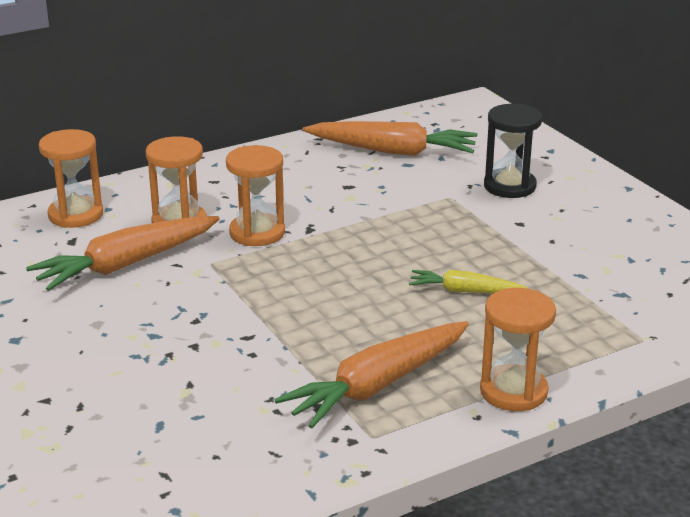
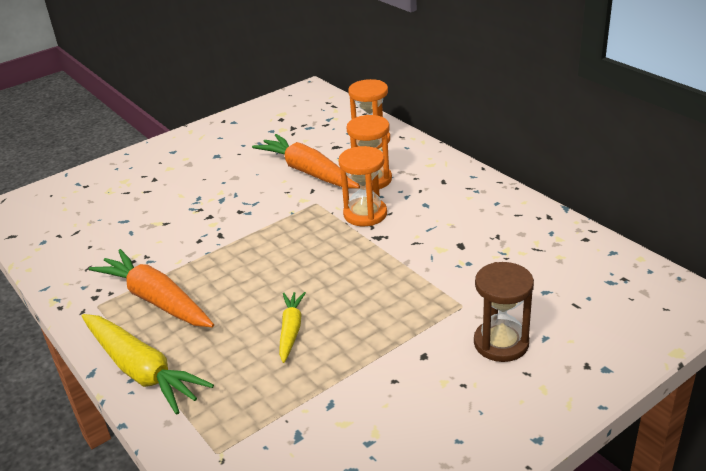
camera: 85 degrees right, 5 degrees up
orange carrot [303,121,478,156] -> none
orange hourglass [480,288,556,411] -> yellow carrot [82,314,214,415]
black hourglass [484,104,542,198] -> brown hourglass [474,262,534,362]

